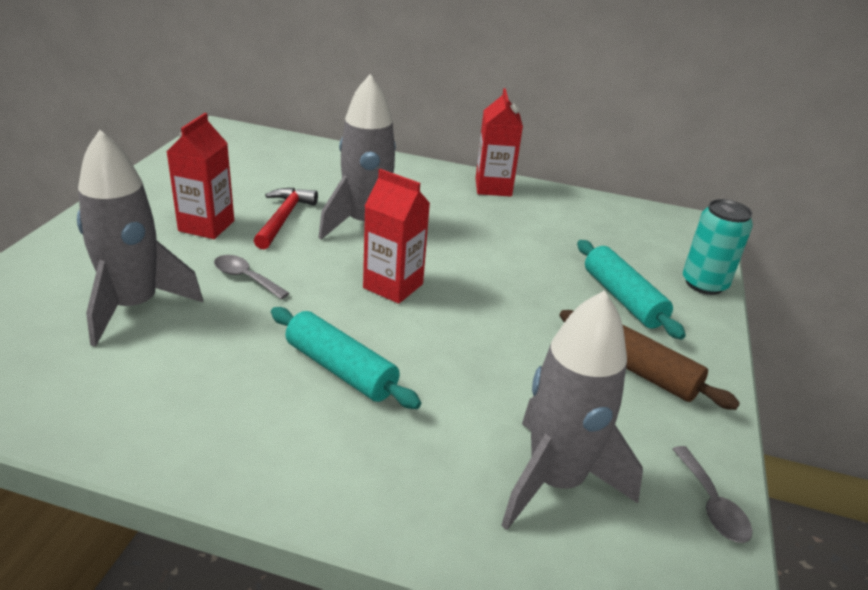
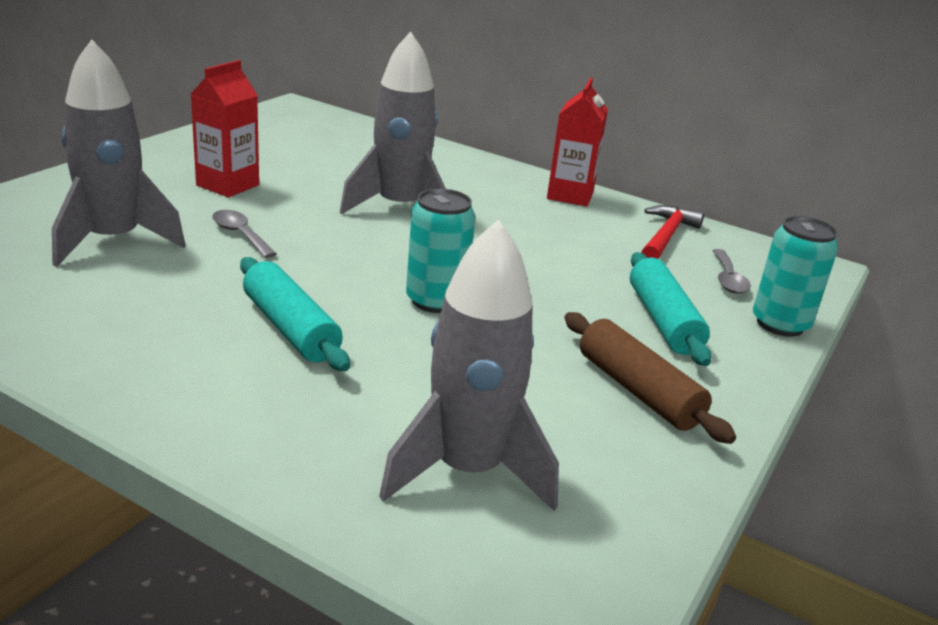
camera: 15 degrees right, 5 degrees down
red hammer [254,188,318,250] -> red hammer moved to [641,205,704,259]
red carton [363,169,430,304] -> none
grey spoon [672,446,753,543] -> grey spoon moved to [712,249,751,294]
none -> turquoise can [406,189,475,313]

